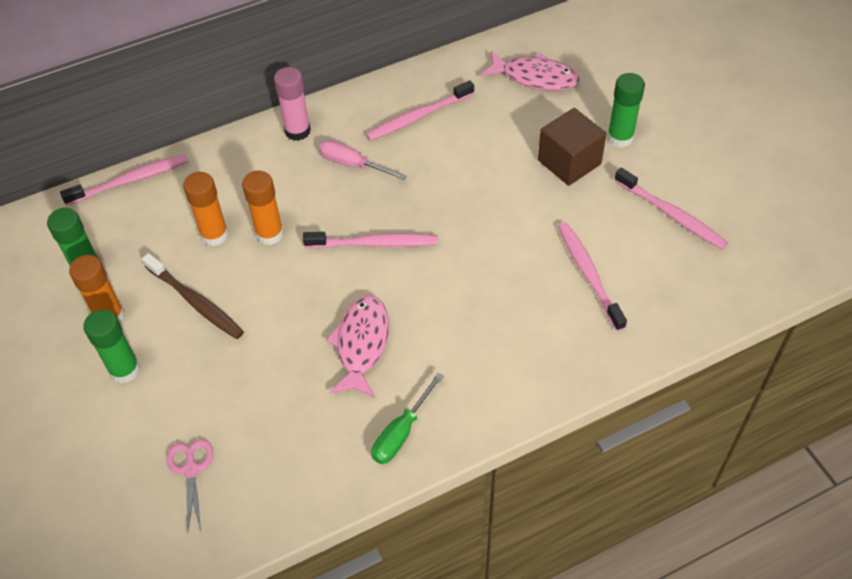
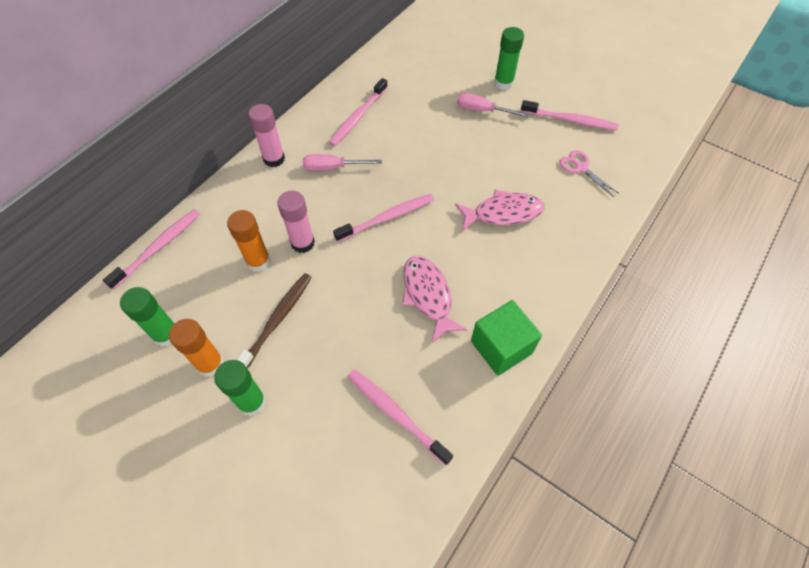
camera: 30 degrees left, 5 degrees up
brown toothbrush [142,253,244,339] -> brown toothbrush turned 75 degrees counterclockwise [237,273,312,369]
pink scissors [166,439,213,533] -> pink scissors moved to [560,150,618,197]
orange glue stick [242,171,284,245] -> pink glue stick [277,191,315,253]
green screwdriver [371,373,443,464] -> green cube [471,300,542,376]
pink fish [481,51,580,91] -> pink fish moved to [455,190,545,232]
brown cube [538,108,607,186] -> pink screwdriver [457,93,529,117]
pink toothbrush [558,222,627,331] -> pink toothbrush moved to [348,370,453,465]

